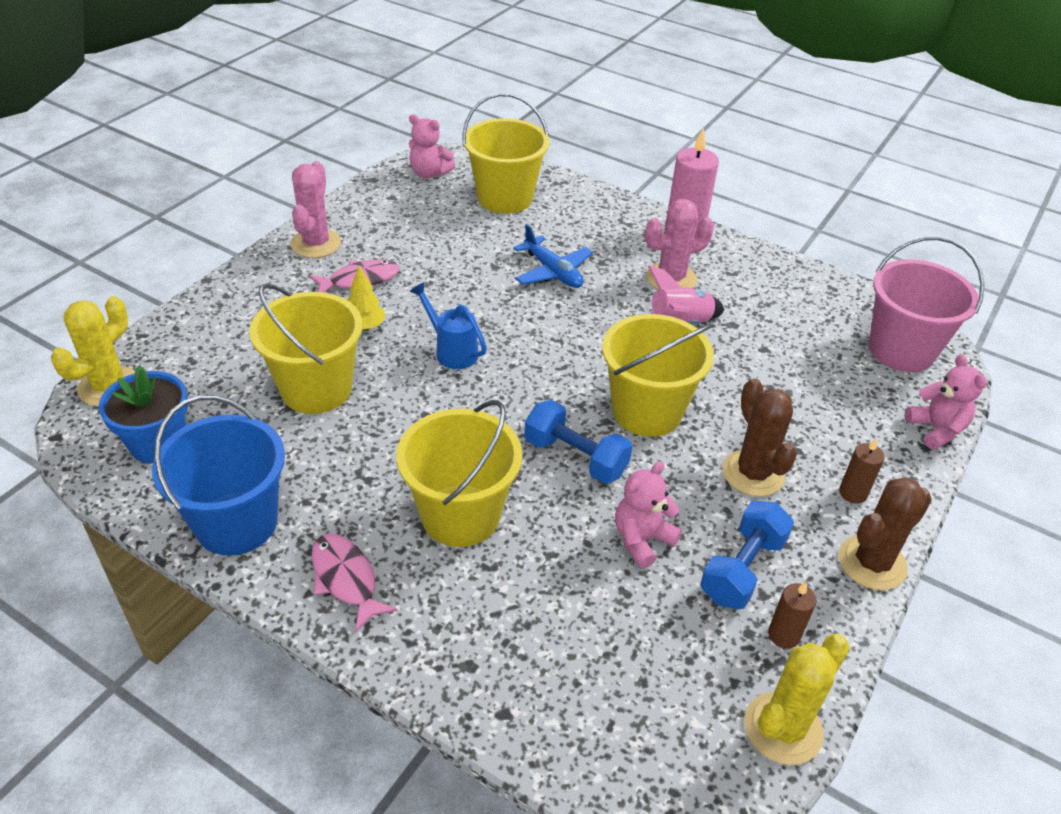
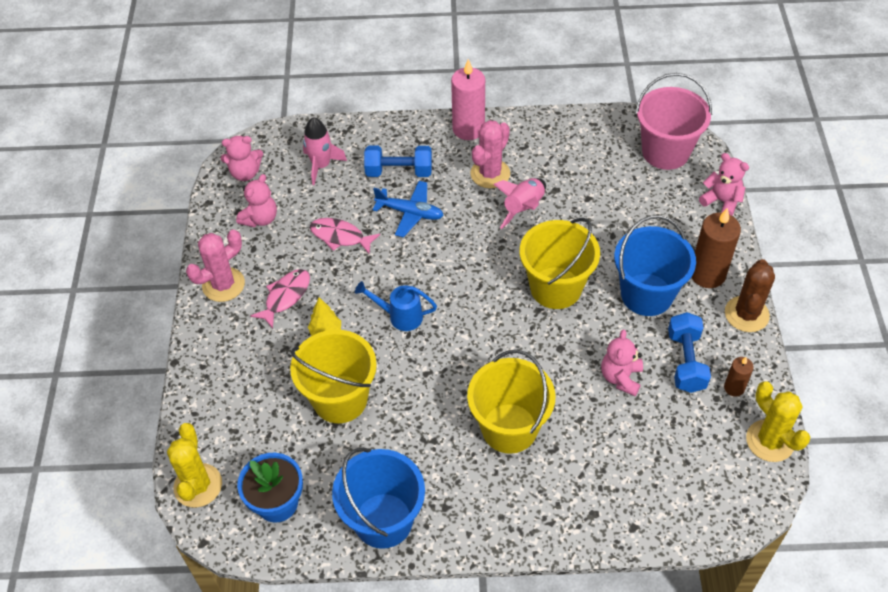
camera: 30 degrees left, 10 degrees up
pink cactus [291,161,341,258] -> pink cactus turned 75 degrees clockwise [186,230,245,302]
pink fish [311,534,398,633] -> pink fish moved to [310,218,380,254]
yellow bucket [462,93,549,214] -> pink rocket [303,117,347,185]
blue dumbbell [524,400,632,484] -> blue dumbbell moved to [364,146,432,177]
brown cactus [723,378,797,497] -> blue bucket [614,215,696,316]
yellow cactus [745,634,850,765] -> yellow cactus turned 45 degrees counterclockwise [746,381,810,462]
brown candle [839,438,885,504] -> brown candle [691,208,741,288], size x1.89
none -> pink teddy bear [236,174,277,227]

